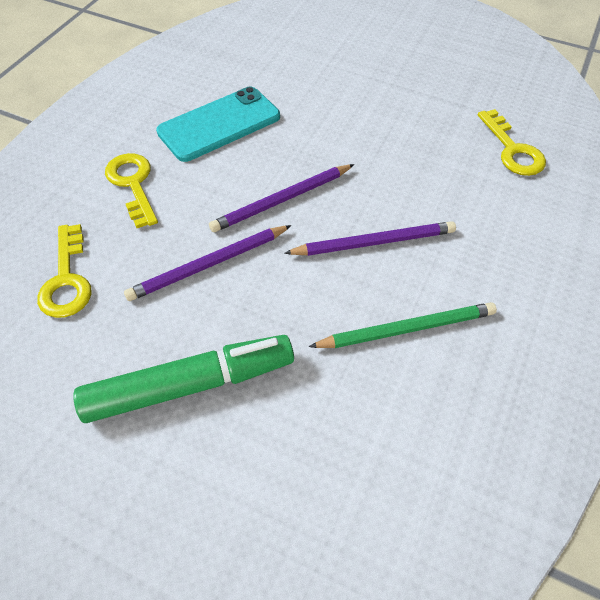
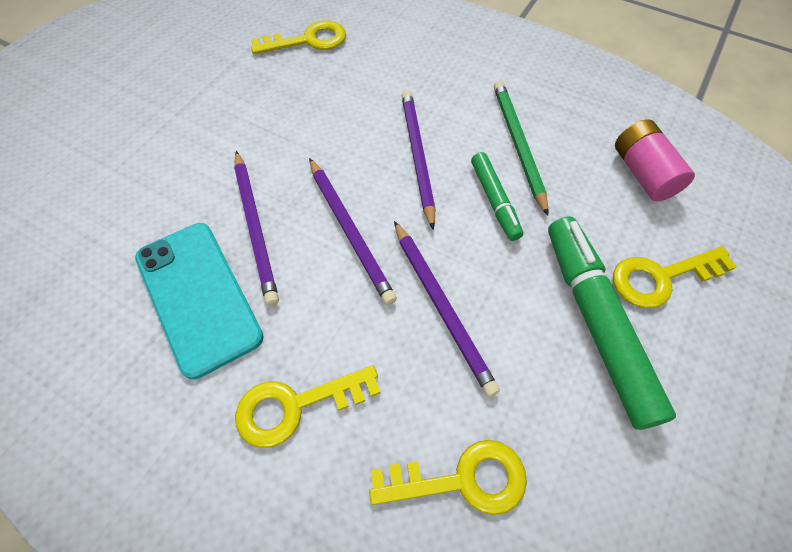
camera: 85 degrees left, 5 degrees up
none -> purple pencil [234,151,279,306]
none -> green marker [471,152,523,241]
none -> yellow key [613,246,737,308]
none -> pink battery [615,119,695,201]

